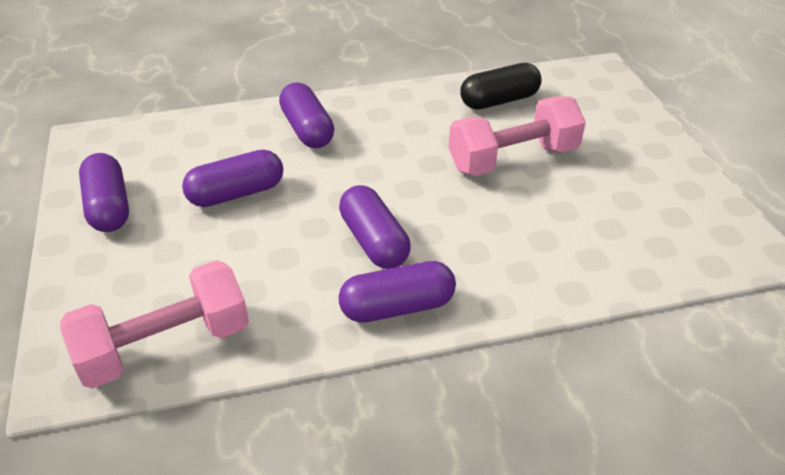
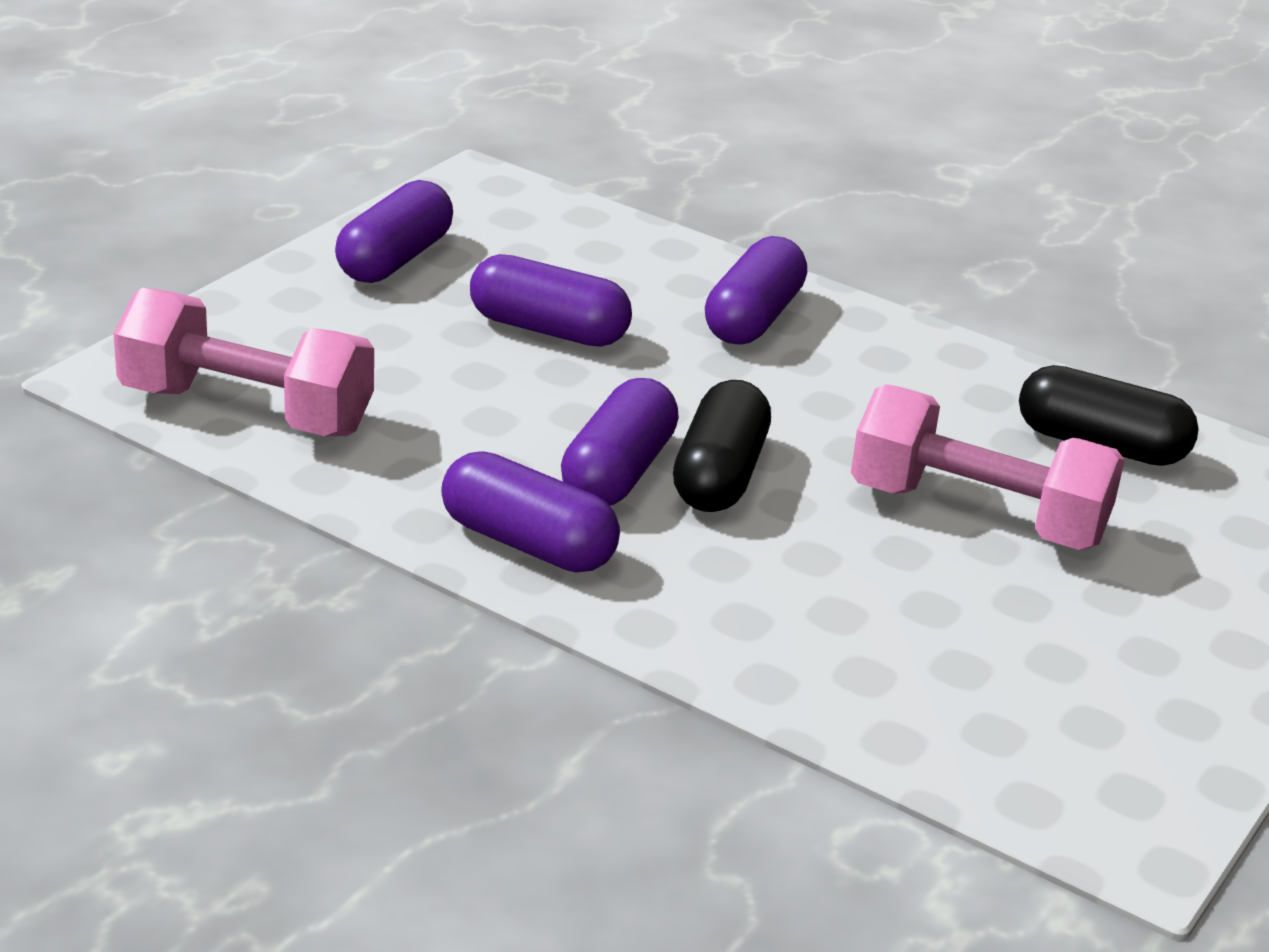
camera: 45 degrees right, 10 degrees down
none -> black capsule [673,380,771,512]

